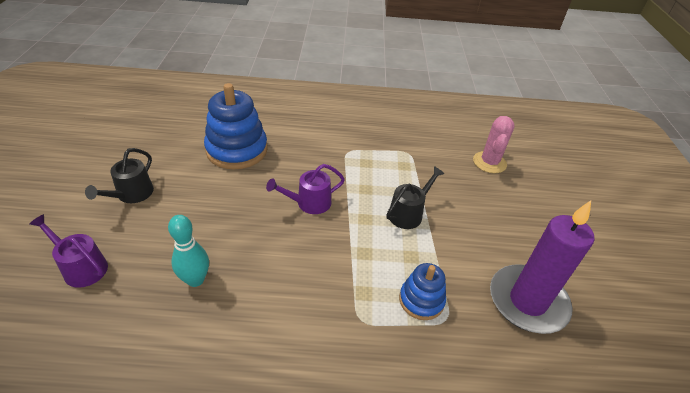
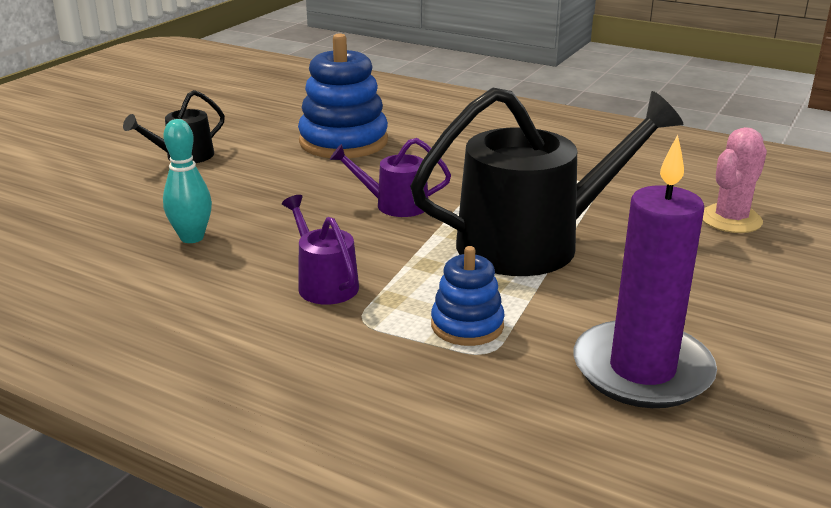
camera: 30 degrees right, 15 degrees down
purple watering can [29,214,108,288] -> purple watering can moved to [282,195,359,305]
black watering can [386,166,445,229] -> black watering can [410,87,683,276], size x2.13

